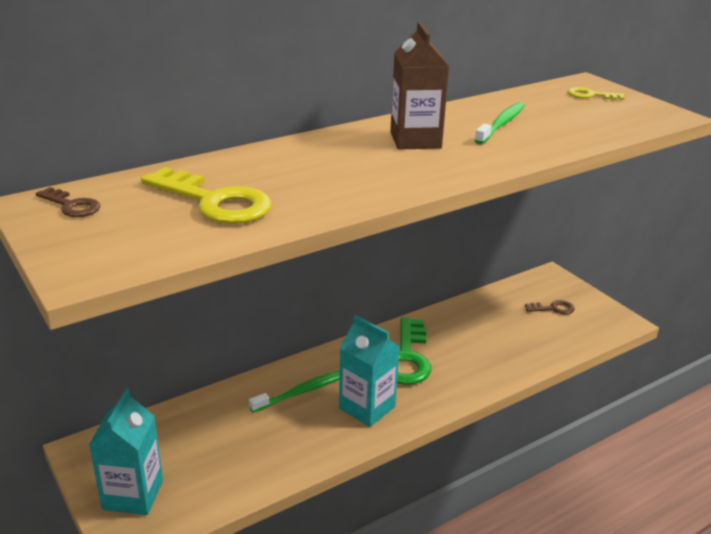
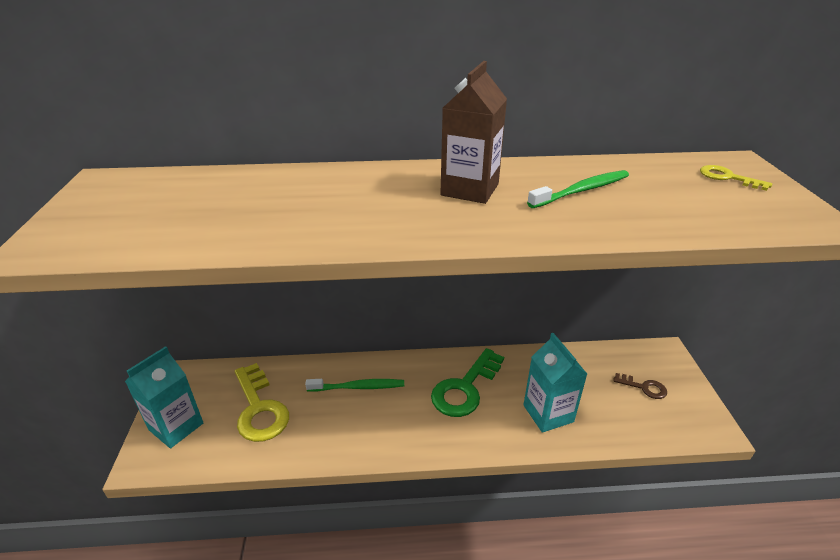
camera: 30 degrees right, 5 degrees up
brown key [36,187,100,217] -> none
yellow key [141,167,272,224] -> yellow key moved to [235,363,289,442]
turquoise carton [339,315,400,427] -> turquoise carton moved to [523,333,587,433]

